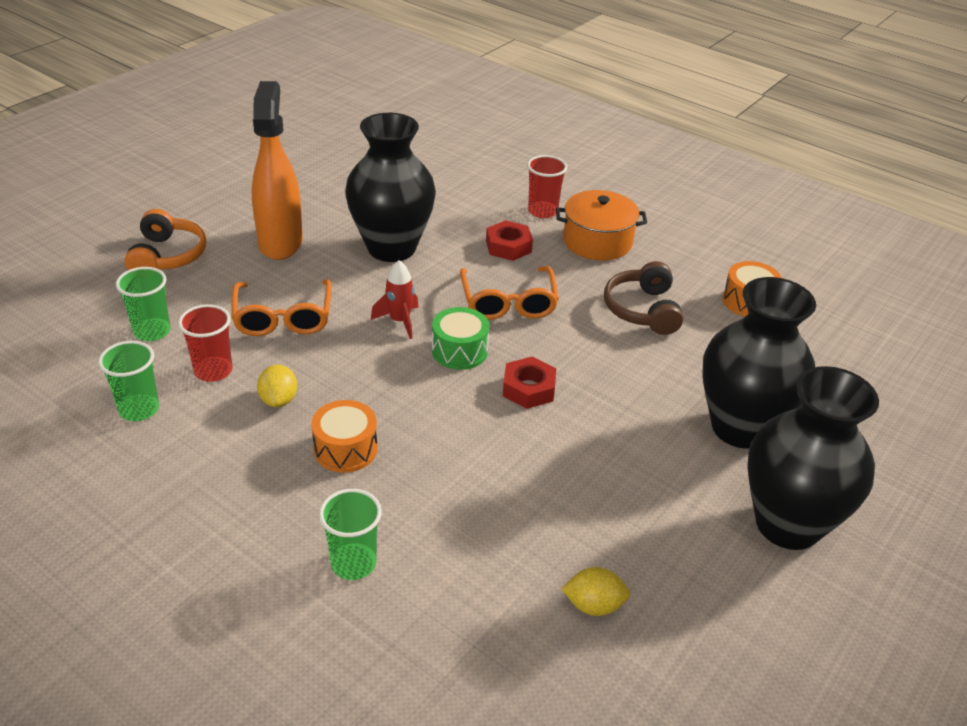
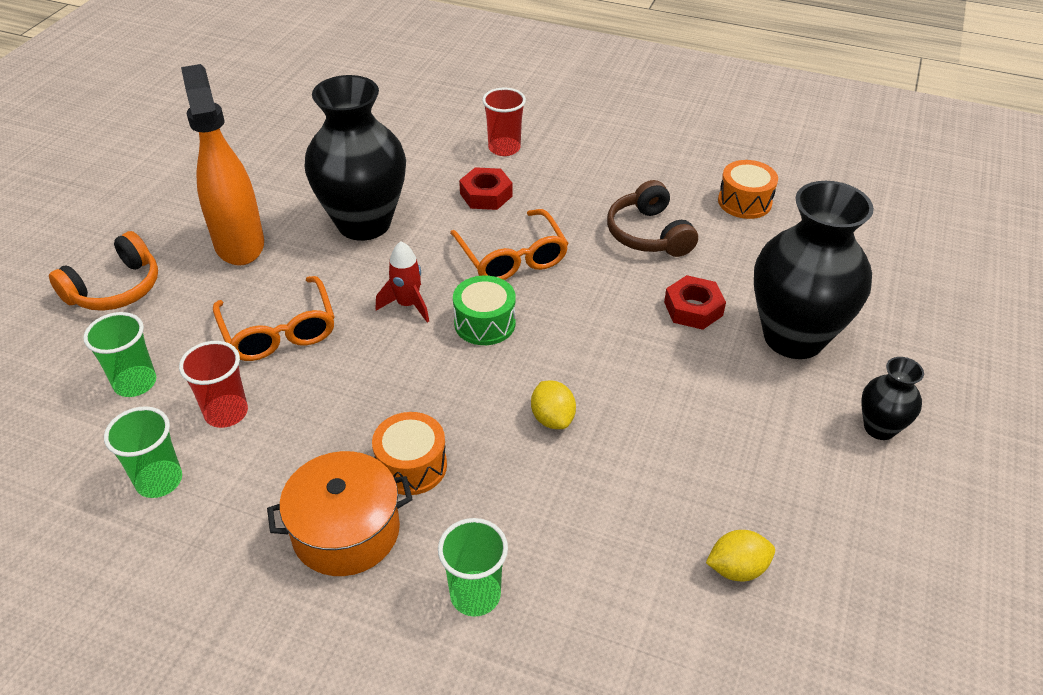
camera: 15 degrees left, 5 degrees up
orange headphones [125,209,206,270] -> orange headphones turned 60 degrees clockwise [49,231,158,311]
yellow lemon [257,364,297,407] -> yellow lemon moved to [531,381,576,429]
red nut [503,357,556,409] -> red nut moved to [664,275,726,330]
orange pot [556,190,647,260] -> orange pot moved to [267,451,413,576]
black vase [747,366,879,550] -> black vase [861,357,924,440], size x0.47

